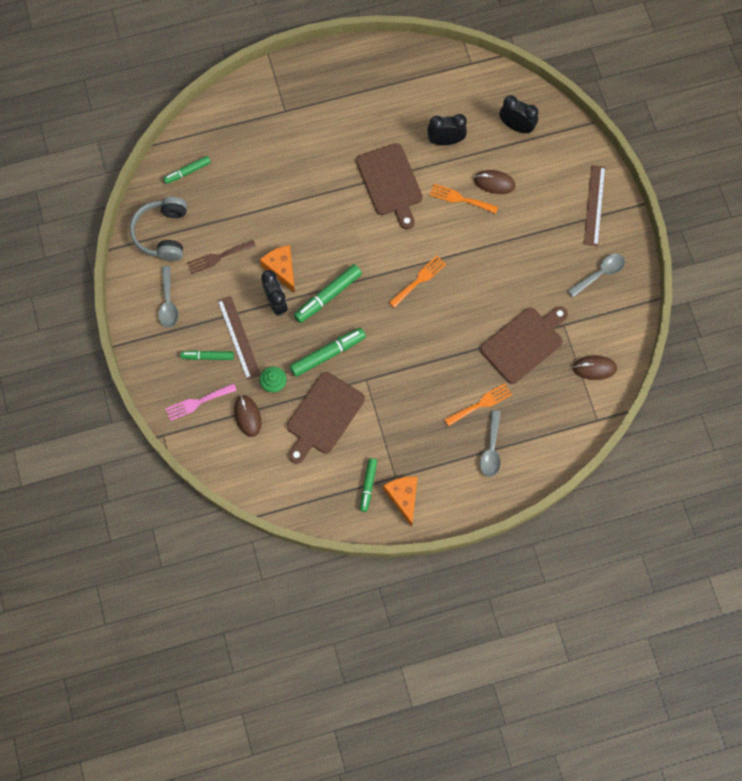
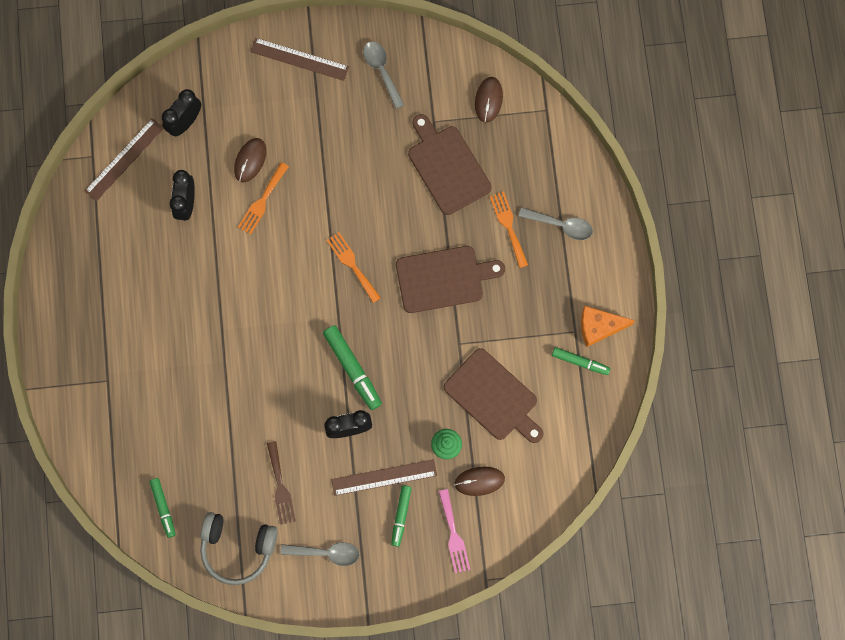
camera: 80 degrees left, 5 degrees up
orange cheese [260,245,295,293] -> none
green marker [290,328,366,377] -> none
brown cutting board [356,143,423,229] -> brown cutting board moved to [396,246,505,313]
none -> brown ruler [85,118,164,201]

